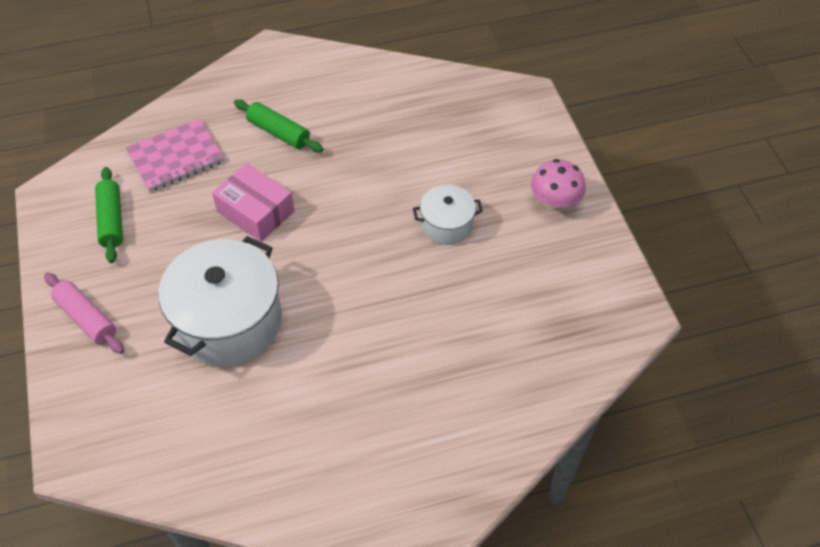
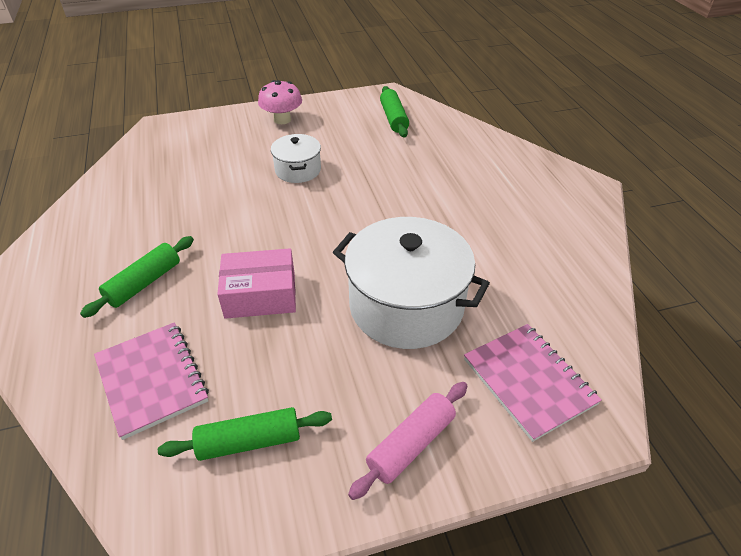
camera: 90 degrees left, 10 degrees down
pink box [212,163,294,242] -> pink box turned 45 degrees clockwise [217,248,296,319]
none -> green rolling pin [380,86,409,137]
none -> pink notebook [464,324,602,442]

